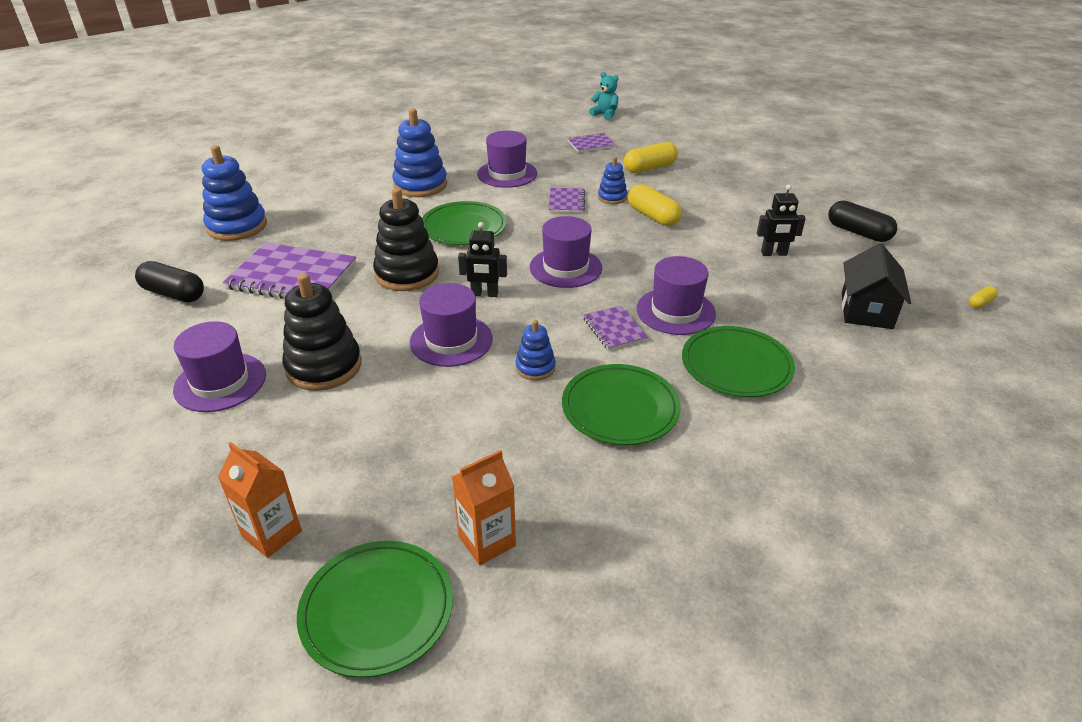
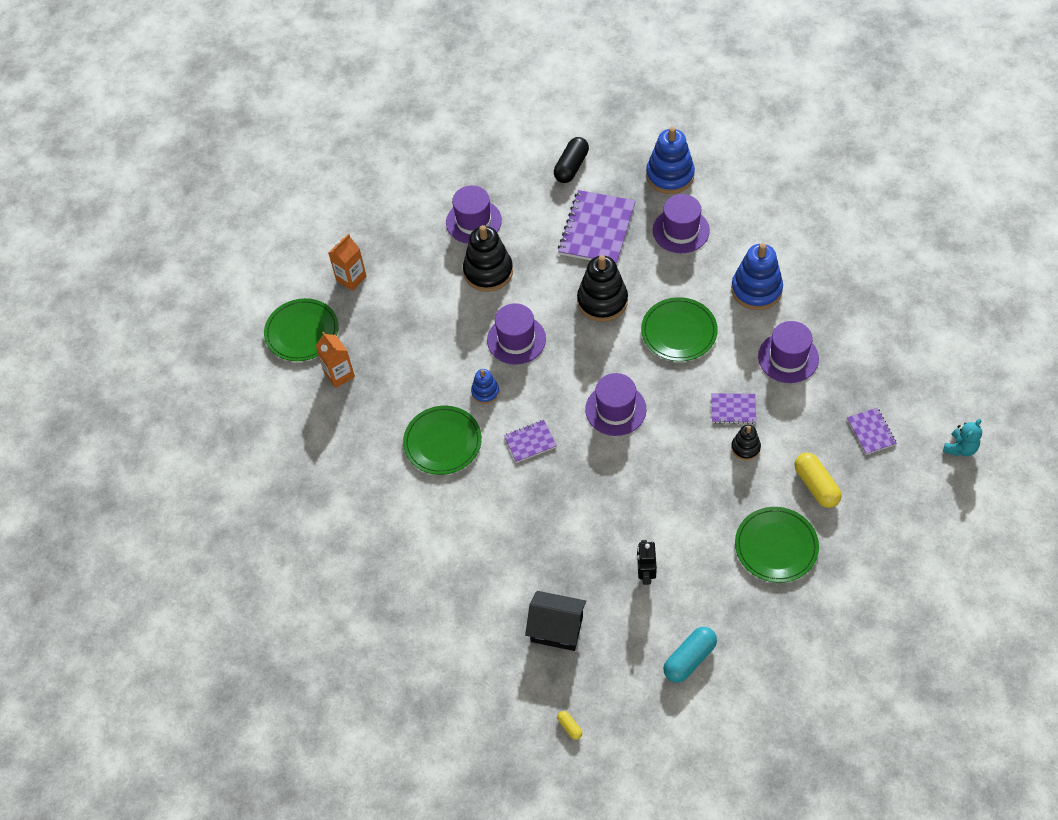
camera: 95 degrees right, 20 degrees up
black robot [458,222,507,297] -> none
blue stacking toy [598,157,627,204] -> black stacking toy [731,425,761,461]
yellow capsule [628,184,682,226] -> none
purple hat [636,256,716,335] -> purple hat moved to [653,194,710,253]
green plate [682,326,795,397] -> green plate moved to [735,507,819,583]
black capsule [828,200,897,242] -> turquoise capsule [663,627,717,683]

